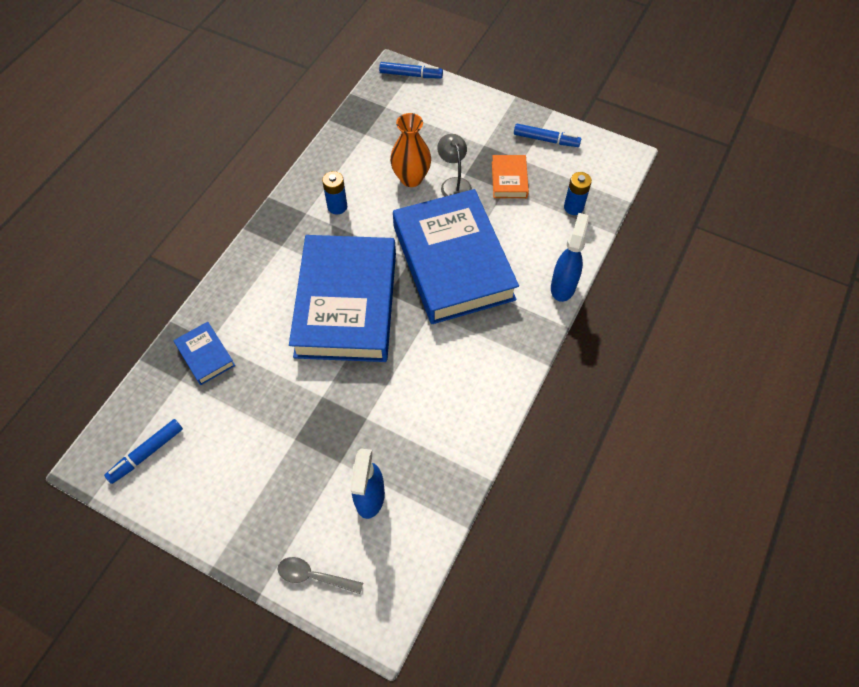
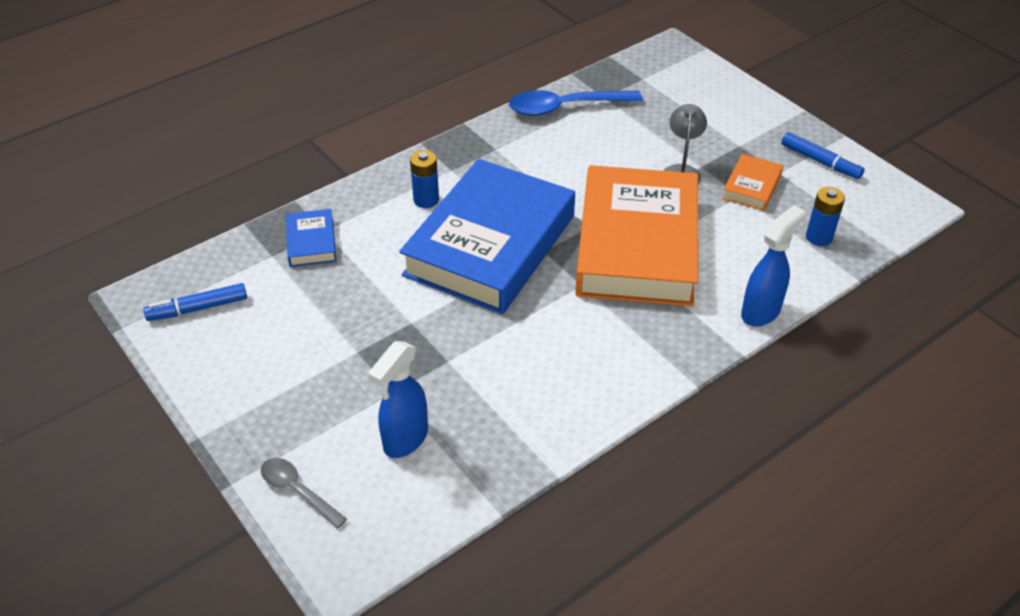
camera: 25 degrees right, 15 degrees down
blue battery [322,171,347,215] -> blue battery moved to [410,150,439,208]
blue marker [379,62,443,78] -> none
orange vase [390,113,431,187] -> none
blue book [393,189,519,324] -> orange book [575,165,698,306]
none -> blue spoon [509,90,643,116]

